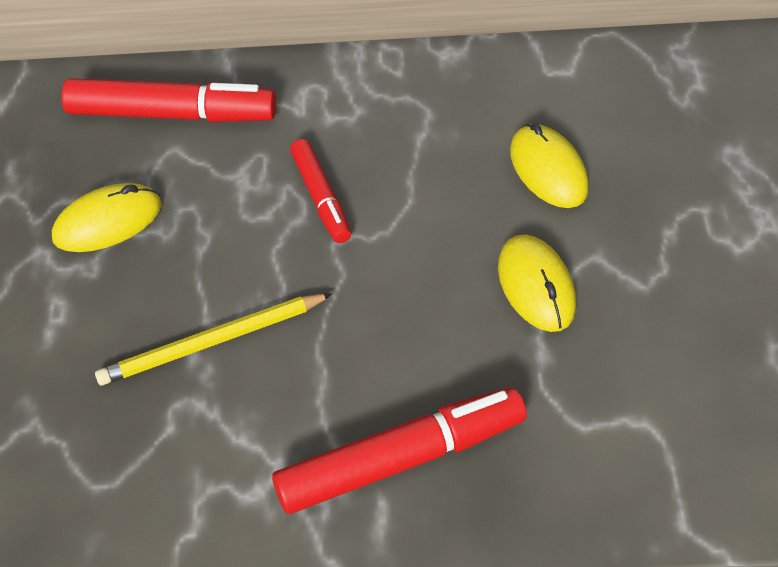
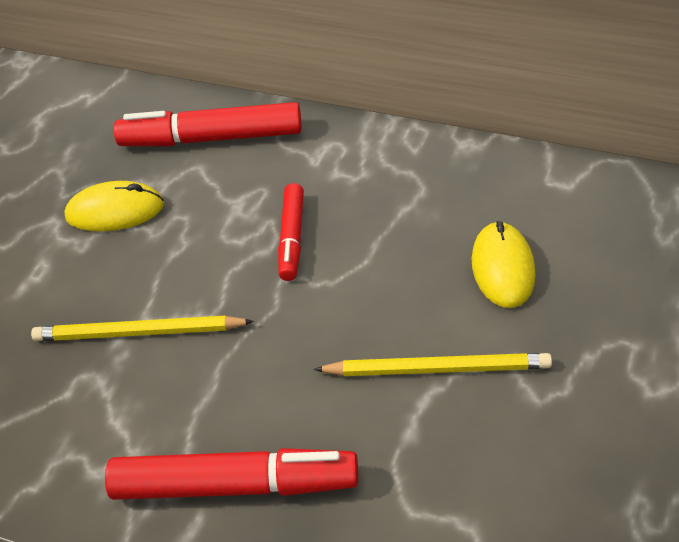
camera: 25 degrees right, 5 degrees down
red marker [61,78,276,122] -> red marker turned 150 degrees clockwise [114,102,302,146]
yellow mouse [498,234,576,332] -> yellow pencil [314,353,552,376]

